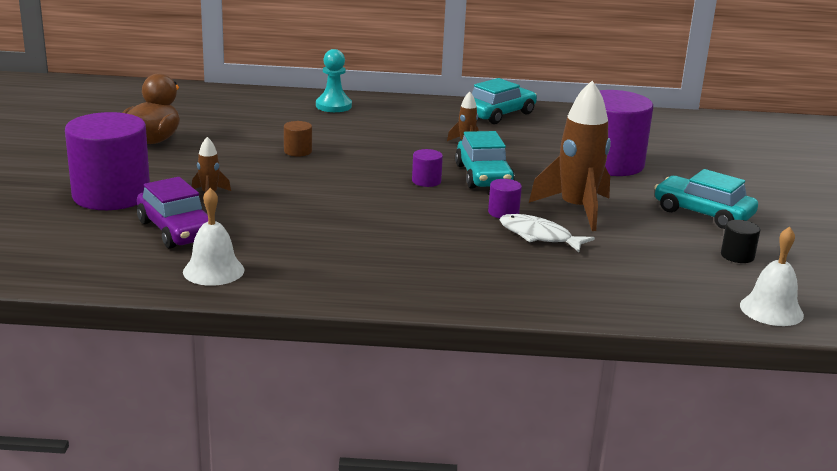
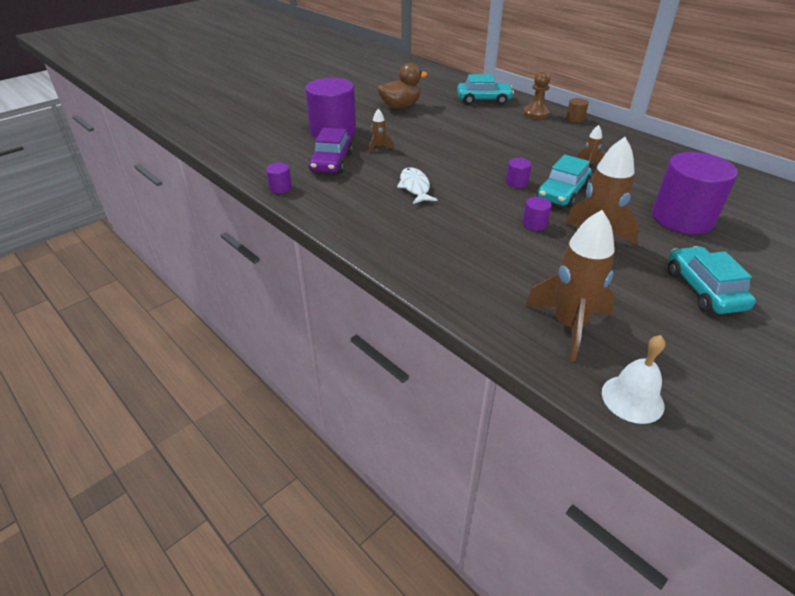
camera: 45 degrees right, 15 degrees up
white bell [183,188,244,286] -> none
brown cylinder [284,121,312,157] -> brown cylinder moved to [566,98,589,123]
turquoise pawn [316,49,352,112] -> brown pawn [523,71,550,119]
turquoise car [472,78,537,124] -> turquoise car moved to [457,74,514,105]
white fish [500,214,595,252] -> white fish moved to [397,167,438,204]
black cylinder [721,220,760,263] -> none
none -> purple cylinder [266,163,292,193]
none -> brown rocket [525,210,615,361]

